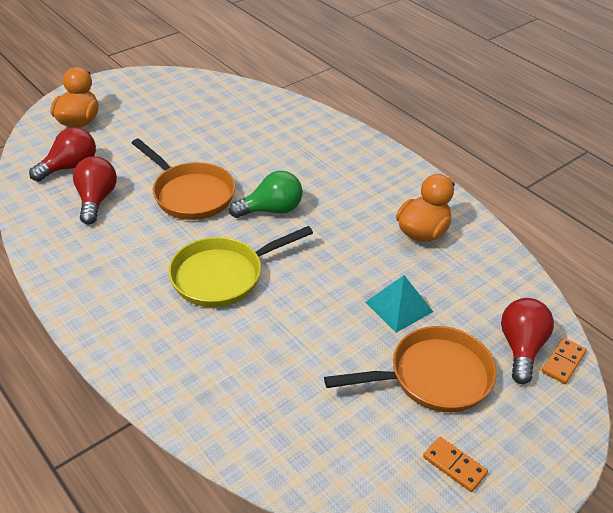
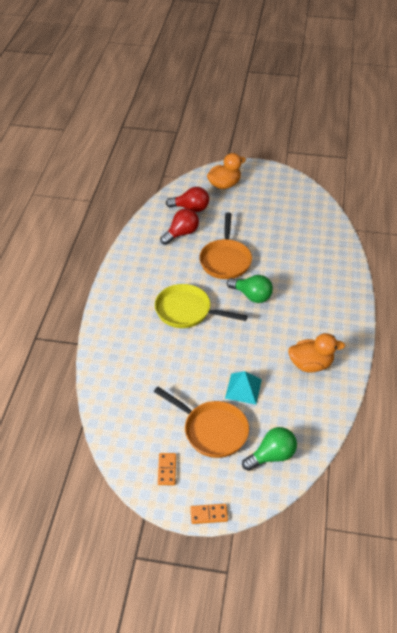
camera: 50 degrees right, 5 degrees up
red light bulb [501,298,554,384] -> green light bulb [242,427,297,471]
orange domino [541,337,587,384] -> orange domino moved to [190,504,228,524]

